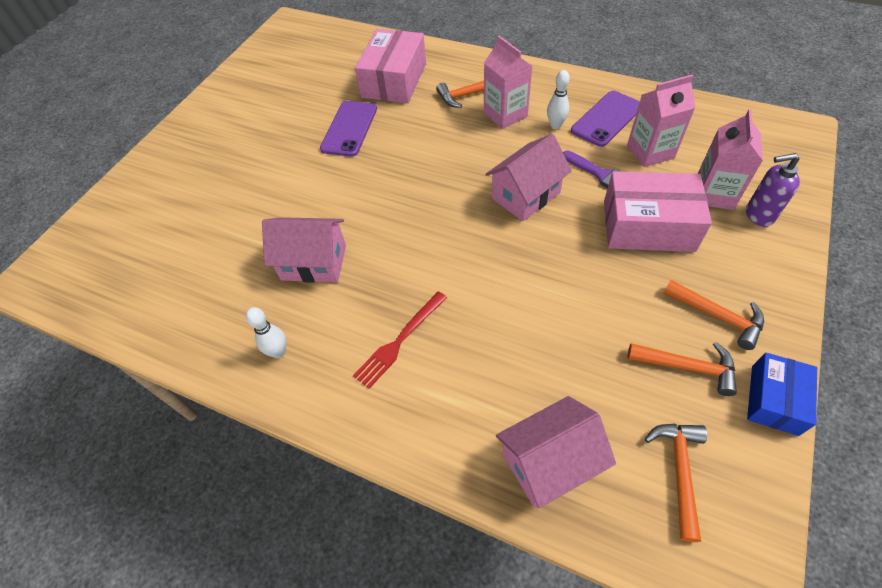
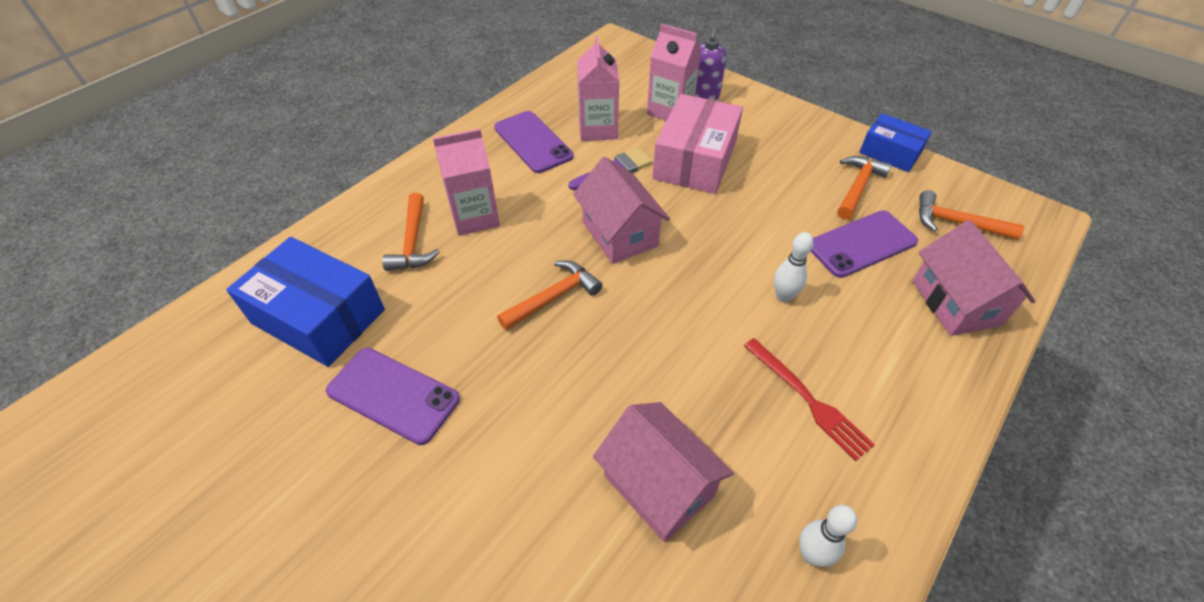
camera: 80 degrees left, 5 degrees down
pink house [262,217,346,283] -> pink house turned 60 degrees counterclockwise [593,402,734,542]
pink box [355,29,426,103] -> blue box [226,237,385,367]
white bowling pin [547,70,570,129] -> white bowling pin moved to [774,232,814,302]
orange hammer [663,280,764,350] -> orange hammer moved to [497,260,602,331]
none -> purple phone [810,210,918,278]

